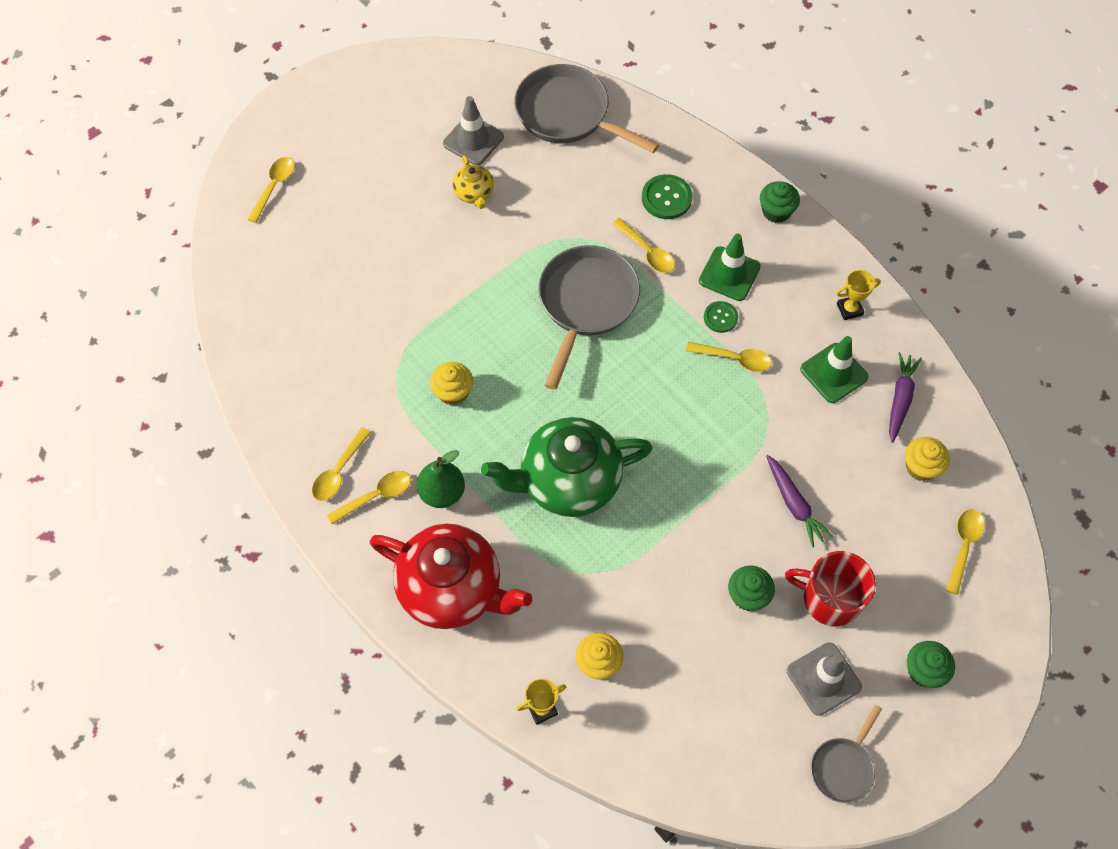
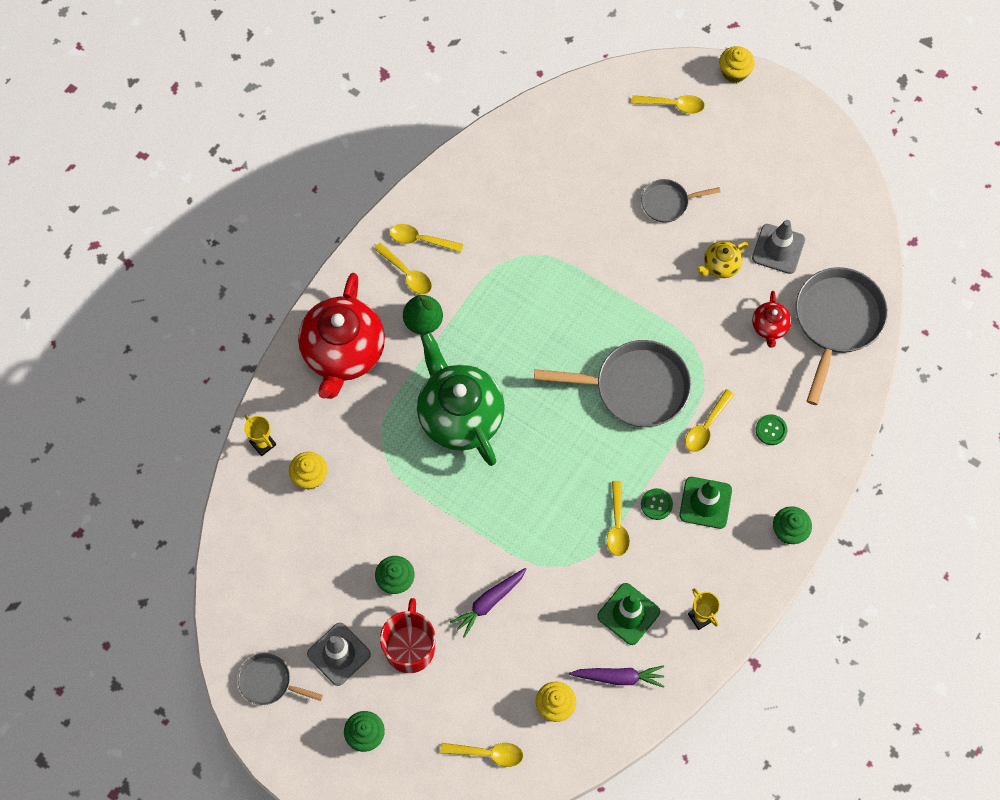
camera: 75 degrees right, 5 degrees up
yellow cupcake [430,362,473,405] -> yellow cupcake moved to [719,46,755,83]
green button [642,174,693,219] -> green button [756,414,788,445], size x0.65
none -> grey pan [641,179,721,223]
none -> red teapot [752,291,791,348]

